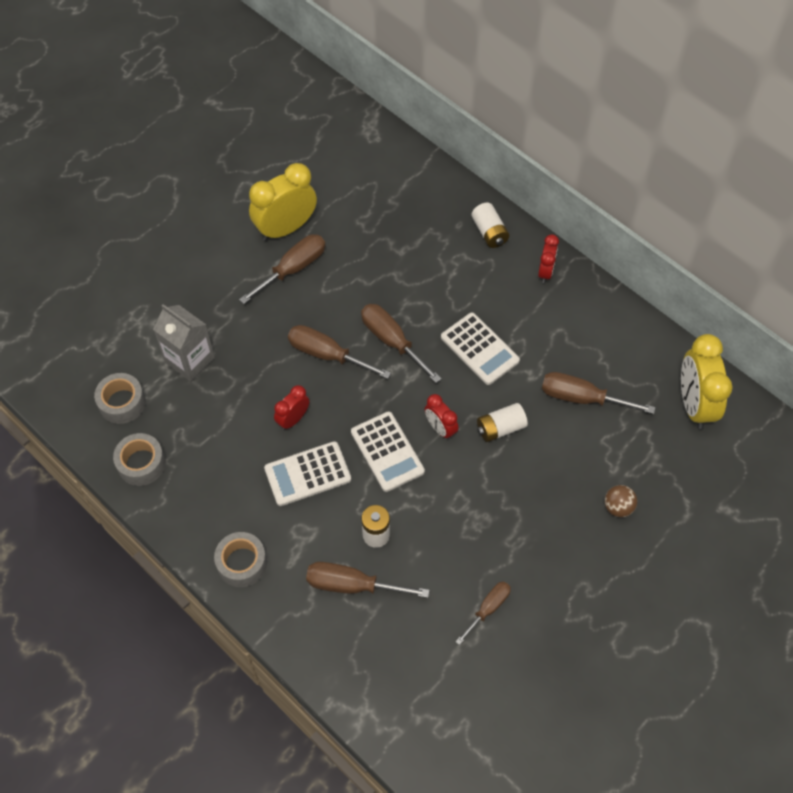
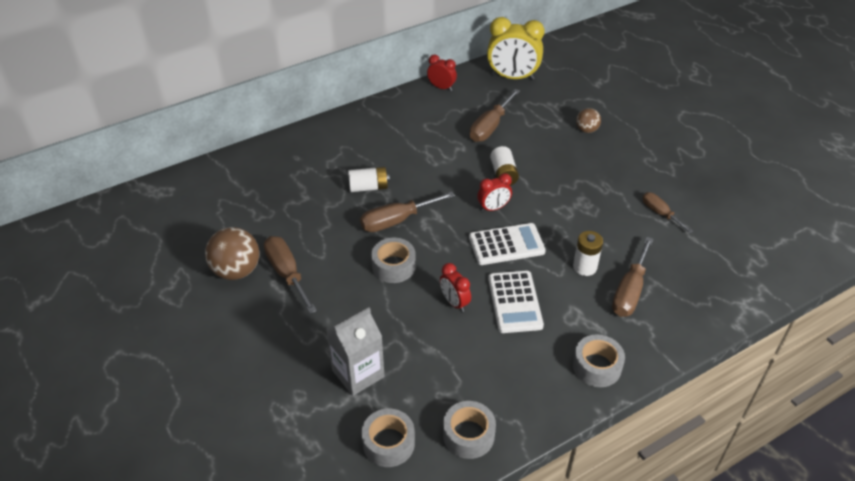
camera: 75 degrees left, 15 degrees down
yellow clock [249,163,317,241] -> brown ball [205,227,259,280]
brown screwdriver [288,325,391,379] -> grey tape [371,238,416,283]
white calculator [441,313,520,385] -> none
white battery [471,203,509,248] -> white battery moved to [348,167,390,192]
red clock [538,234,559,283] -> red clock moved to [427,55,457,91]

